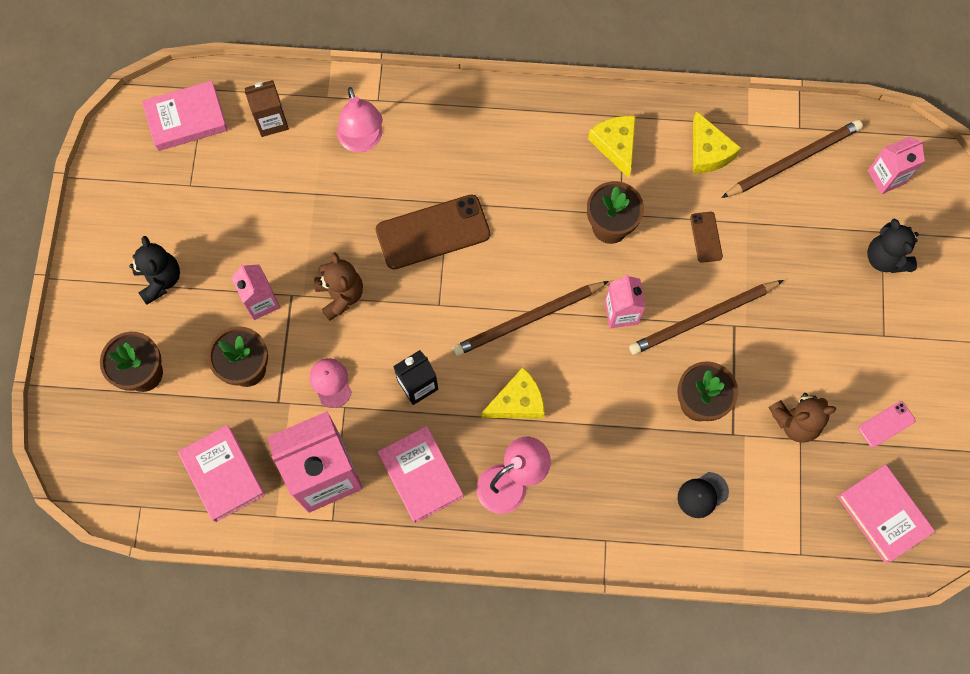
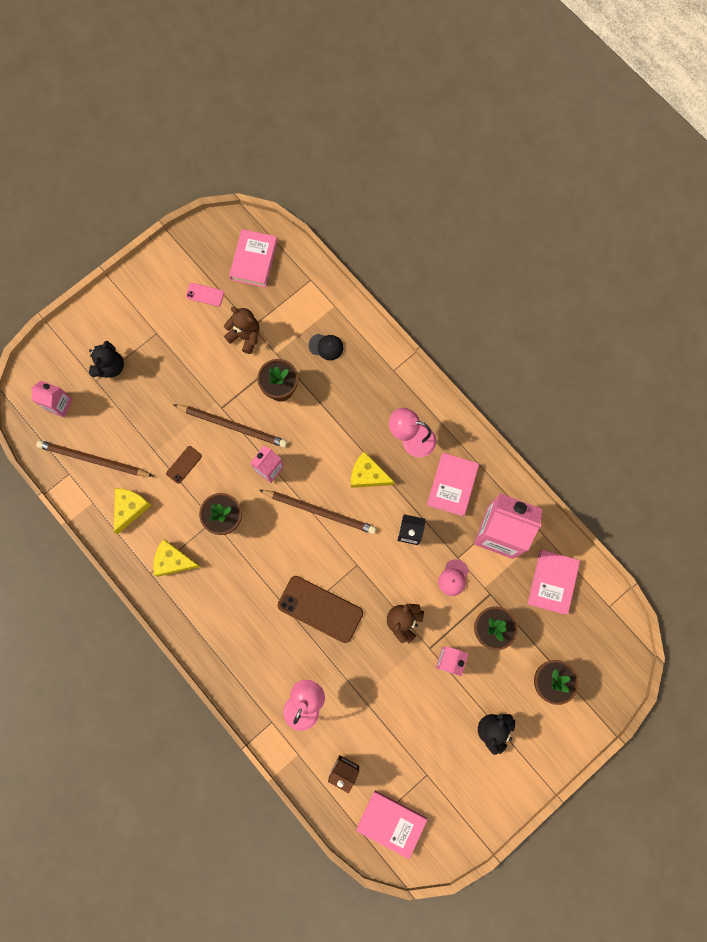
camera: 135 degrees left, 5 degrees up
yellow cheese [588,116,636,178] -> yellow cheese turned 75 degrees clockwise [153,539,201,577]

